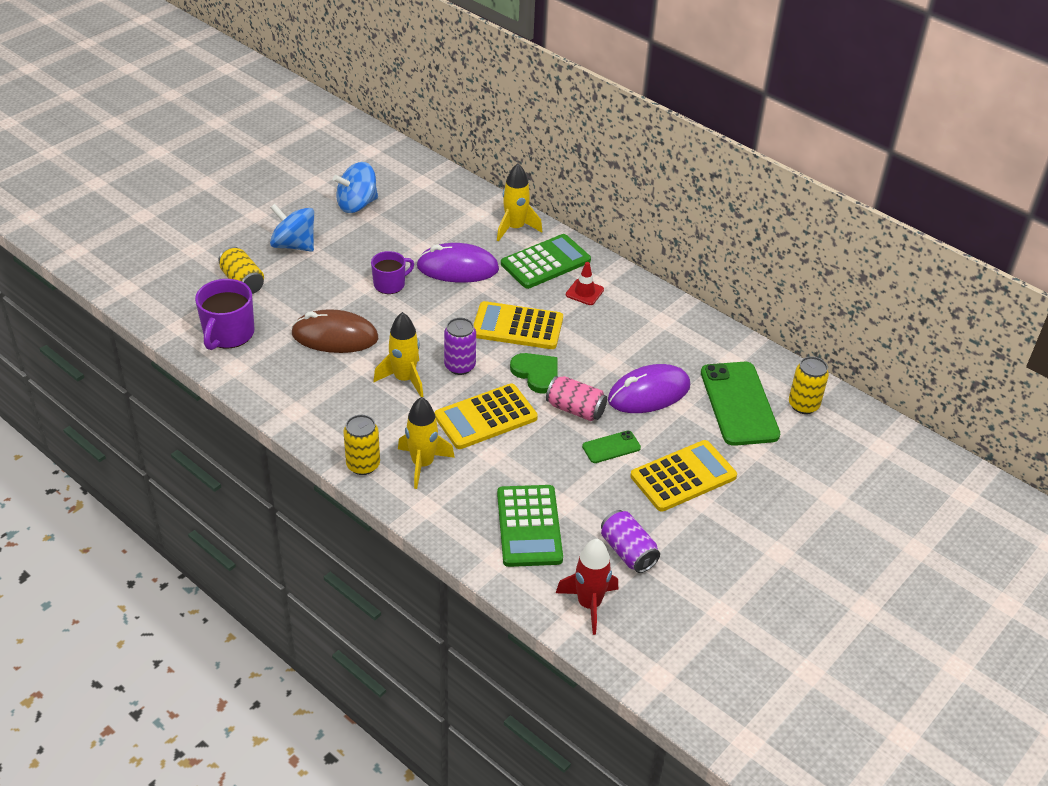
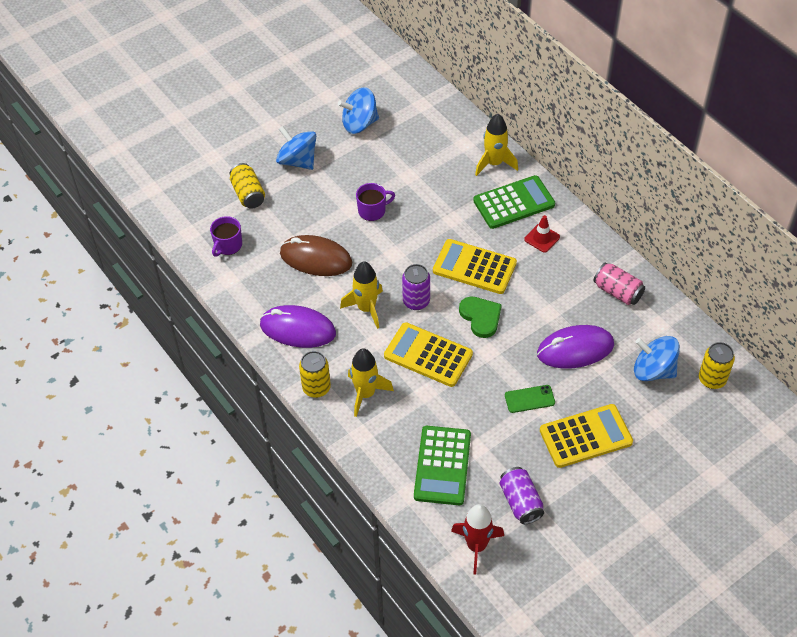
camera: 15 degrees right, 10 degrees up
purple mug [195,279,255,350] -> purple mug [210,216,242,257], size x0.65
purple mouse [416,243,499,283] -> purple mouse moved to [260,305,336,348]
yellow calculator [435,383,538,449] -> yellow calculator turned 45 degrees clockwise [384,322,473,387]
pink can [546,376,607,421] -> pink can moved to [593,262,645,305]
green phone [701,362,780,446] -> blue spinning top [634,336,680,381]

